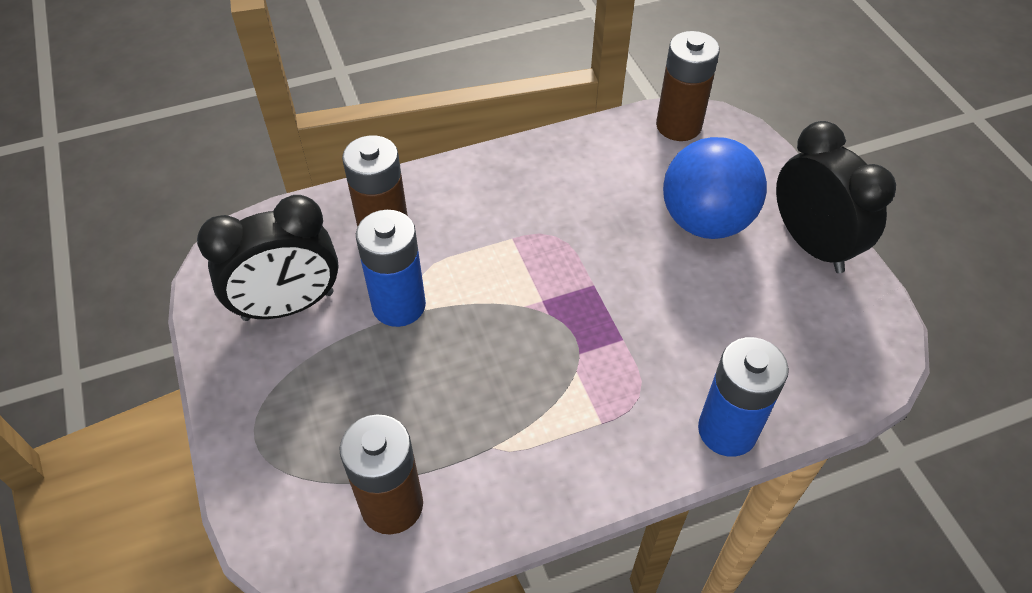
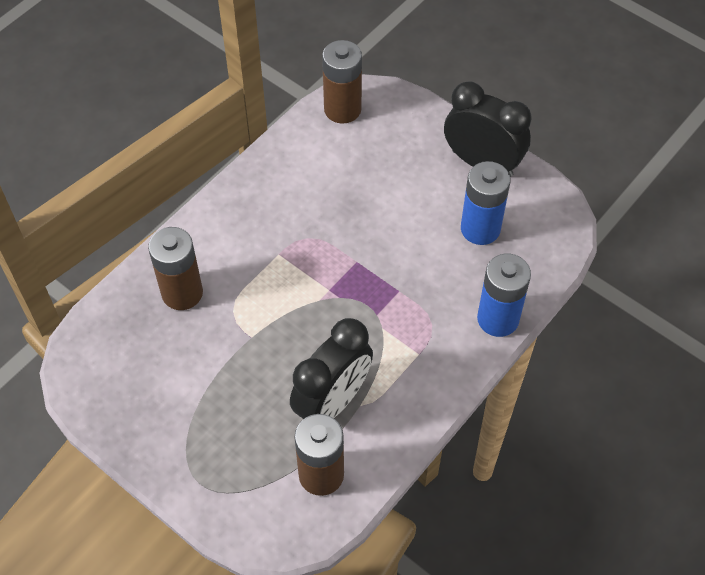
camera: 30 degrees left, 5 degrees up
black clock [197,195,339,321] -> black clock moved to [290,318,373,419]
blue battery [356,210,426,327] -> blue battery moved to [461,161,511,245]
blue ball [663,137,767,239] -> none

